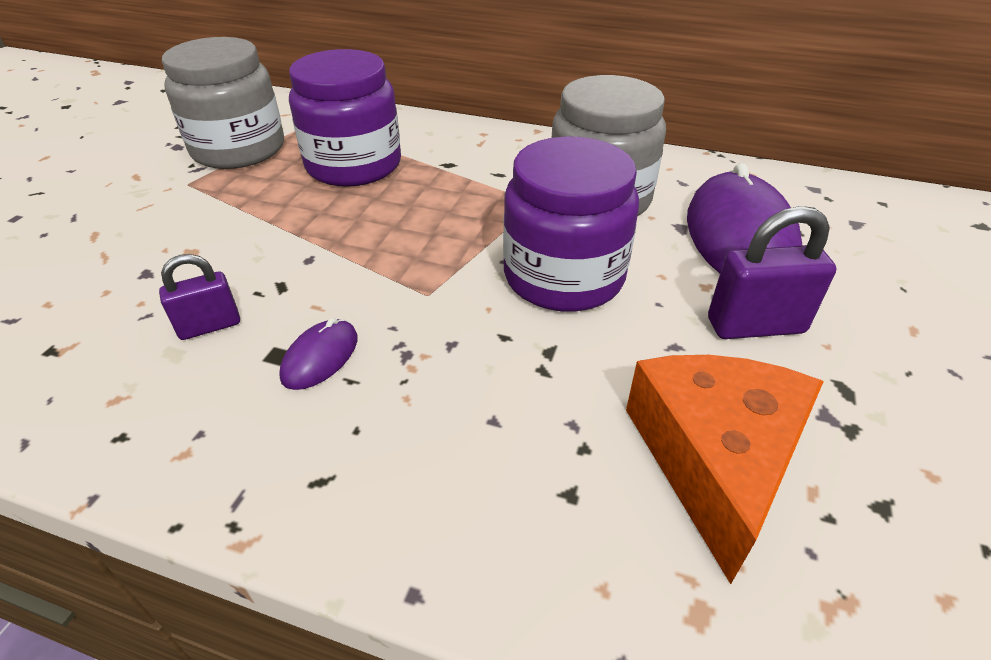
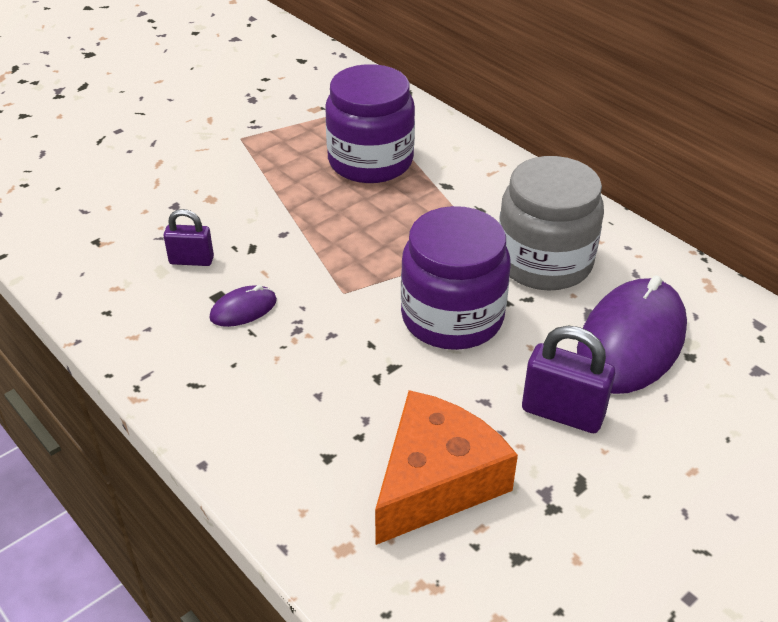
camera: 30 degrees right, 0 degrees up
grey jar [162,37,284,169] -> none

